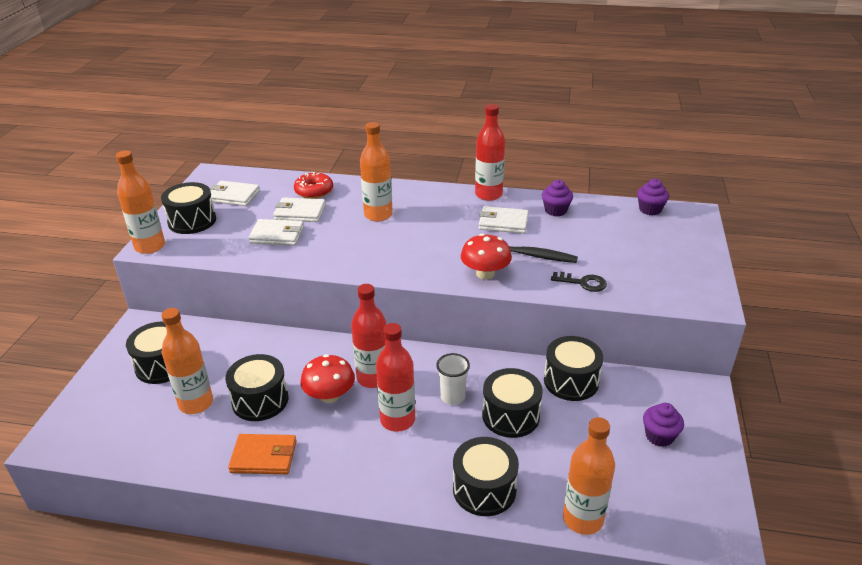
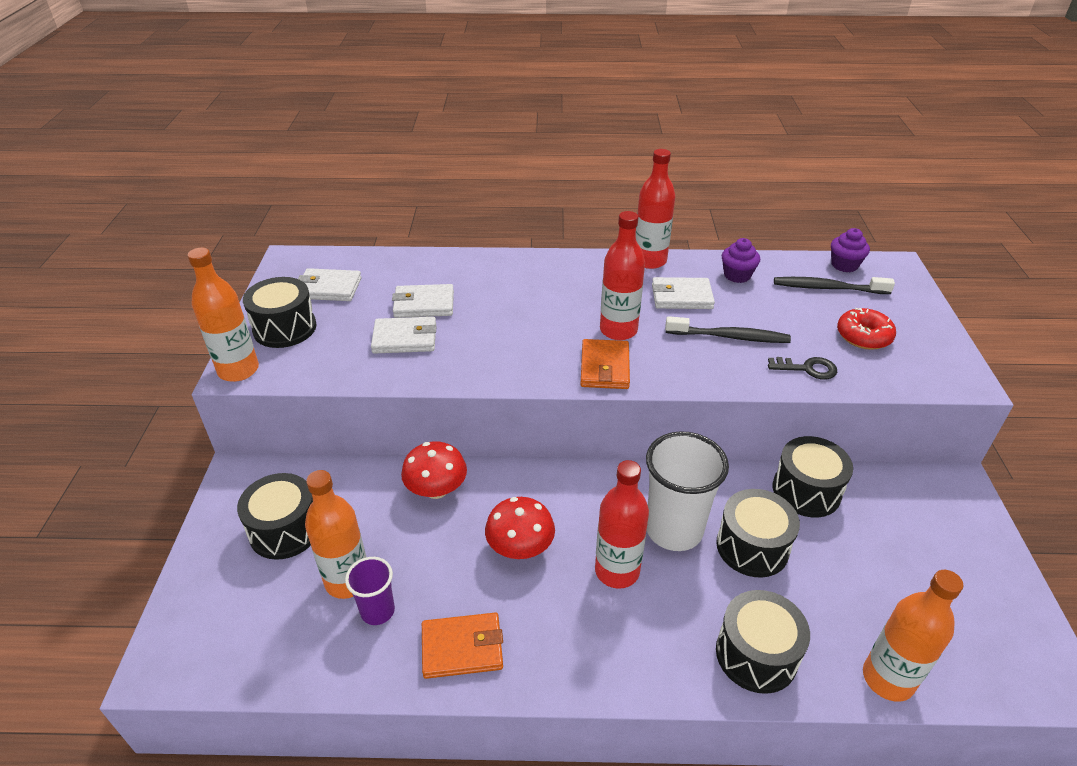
camera: 10 degrees left, 5 degrees up
black drum [225,354,288,421] -> none
red donut [294,172,333,199] -> red donut moved to [837,308,896,350]
red bottle [351,284,386,388] -> red bottle moved to [600,211,645,340]
orange bottle [360,122,393,222] -> none
white cup [436,353,470,405] -> white cup [646,431,729,551], size x1.84
red mushroom [461,233,512,280] -> red mushroom moved to [401,441,467,499]
purple cupcake [643,403,684,447] -> none
none -> purple cup [345,557,395,625]
none -> orange wallet [580,339,630,389]
none -> black toothbrush [774,277,895,294]

